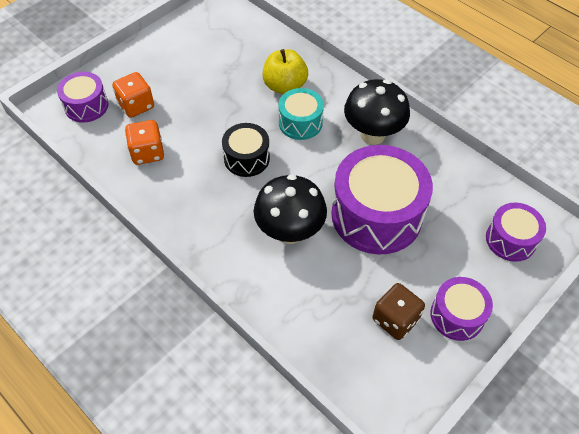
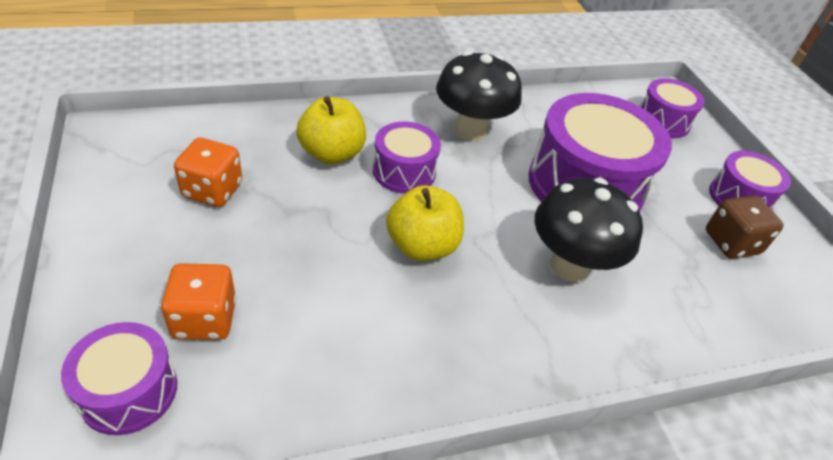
camera: 65 degrees left, 10 degrees down
orange dice [125,120,164,165] -> orange dice moved to [174,138,242,207]
black drum [222,123,270,177] -> yellow apple [386,185,464,261]
turquoise drum [278,88,324,140] -> purple drum [373,122,441,194]

